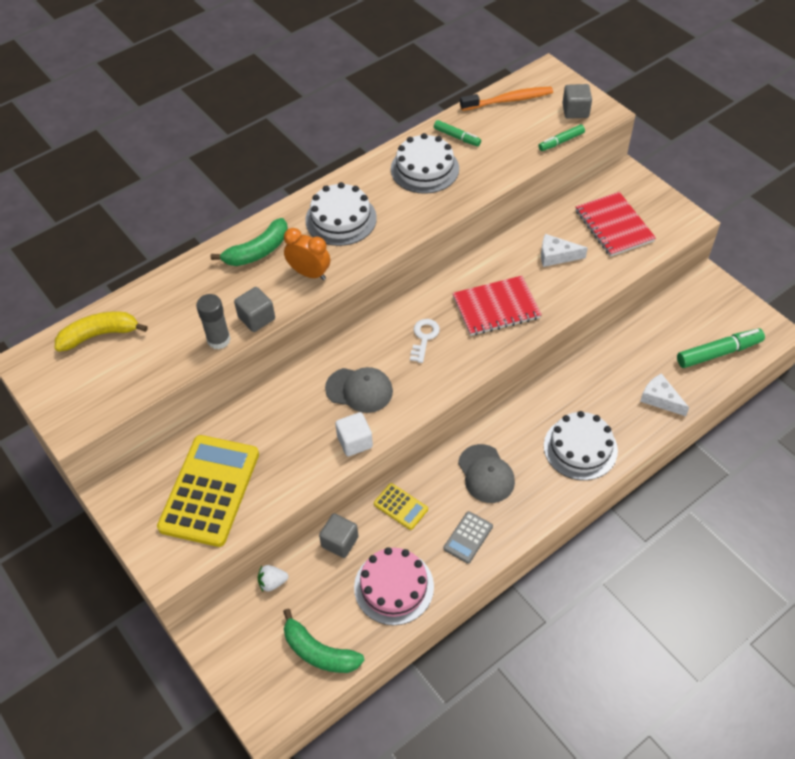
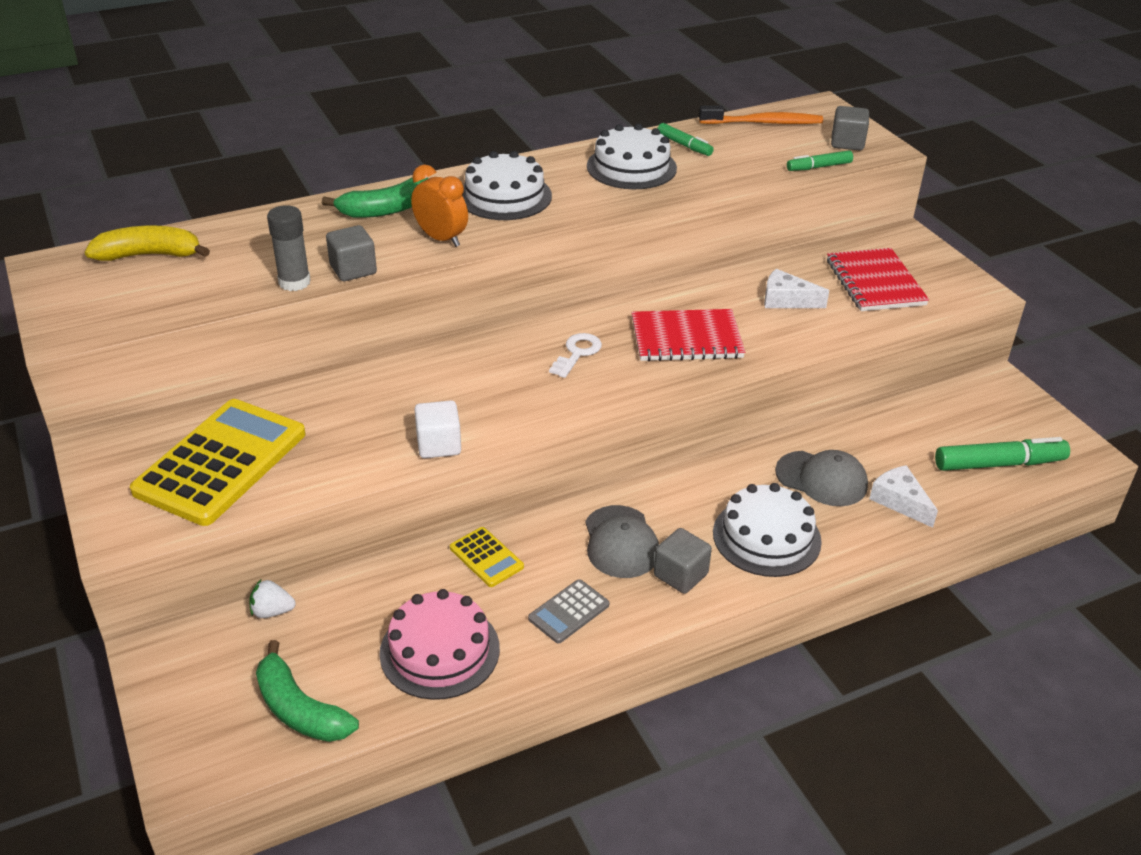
camera: 10 degrees right, 15 degrees down
grey cube [319,513,358,558] -> grey cube moved to [654,528,712,594]
grey cap [325,367,393,413] -> grey cap moved to [775,450,868,506]

